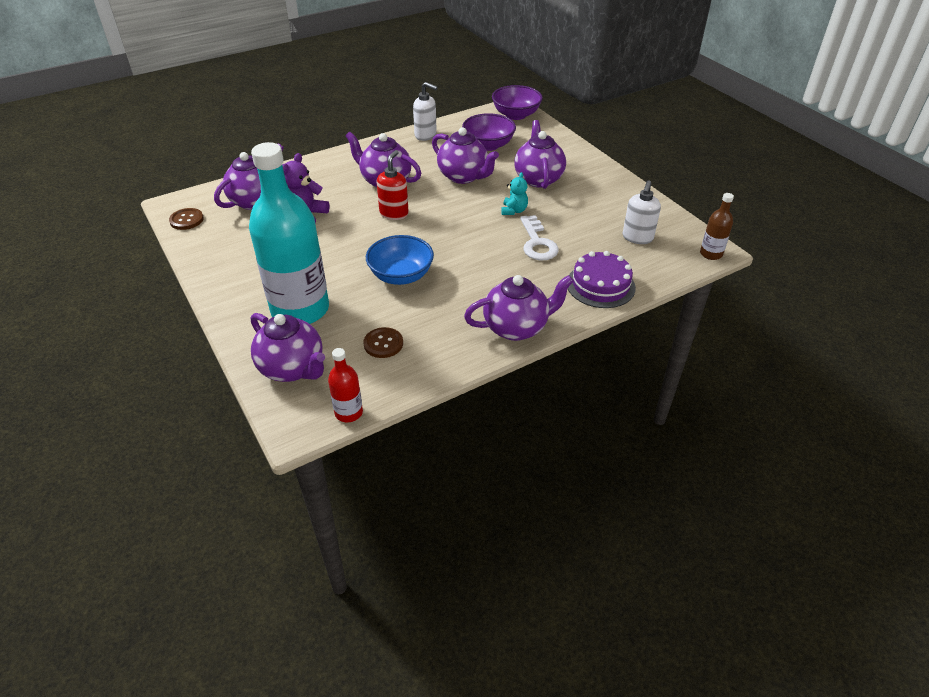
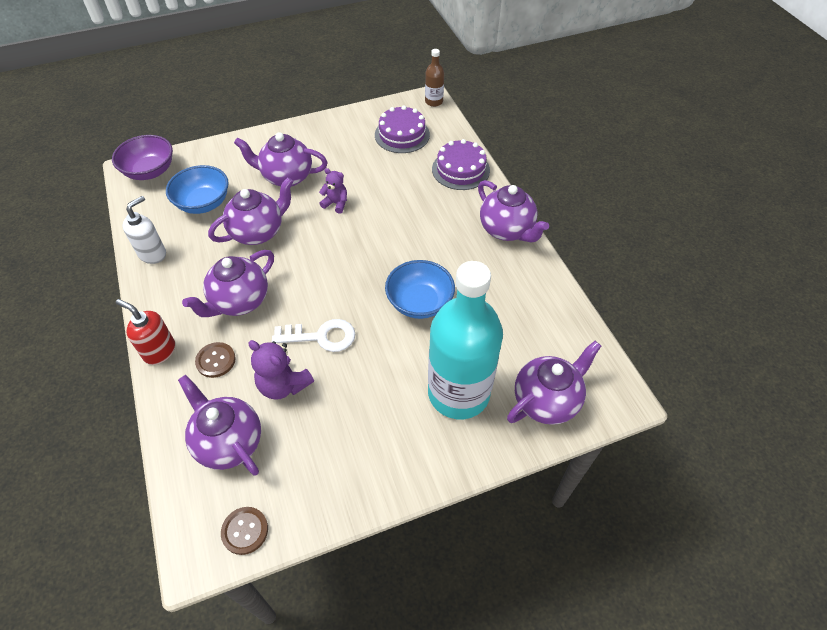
camera: 80 degrees left, 10 degrees up
red bottle [328,348,363,422] -> none
brown button [363,327,403,358] -> brown button moved to [195,342,236,378]
red soap dispenser [377,150,409,220] -> red soap dispenser moved to [116,299,175,365]
purple bowl [462,113,516,151] -> blue bowl [166,165,229,214]
purple teapot [464,275,574,341] -> purple teapot turned 150 degrees clockwise [478,180,549,242]
turquoise teddy bear [501,172,528,215] -> purple teddy bear [319,168,347,214]
white key [520,215,559,260] -> white key moved to [272,319,355,352]
white soap dispenser [623,180,661,244] -> purple cake [375,105,430,153]

